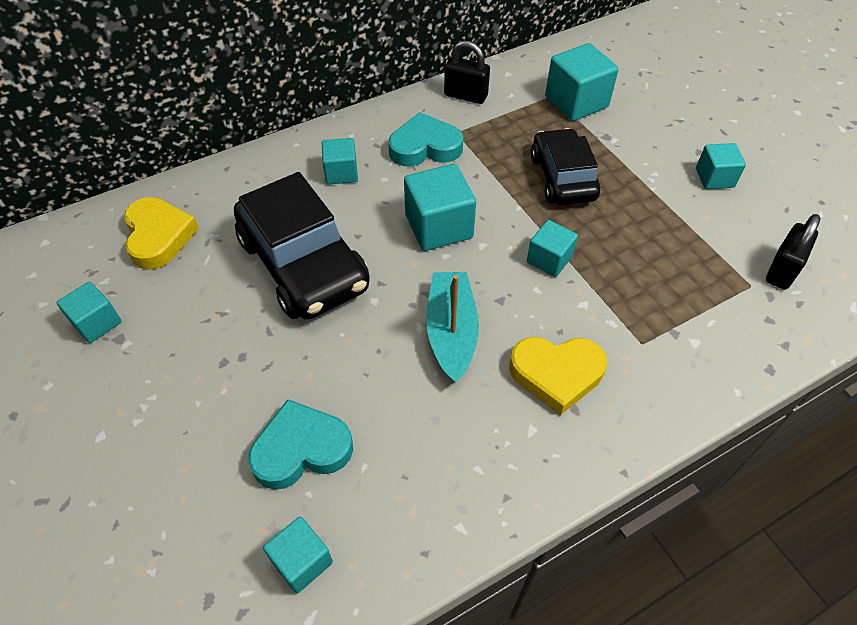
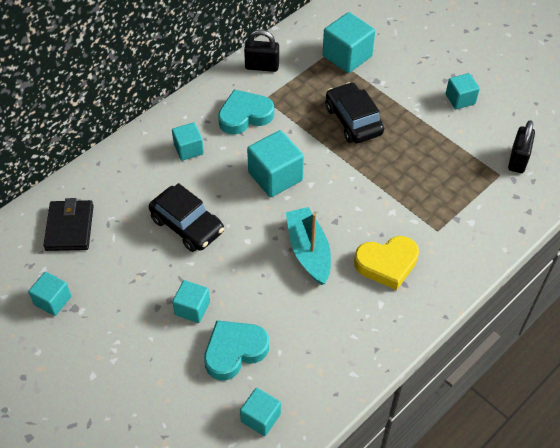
camera: 15 degrees left, 0 degrees up
yellow heart [124,197,199,270] -> black wallet [43,198,94,251]
black car [234,172,370,320] -> black car [149,183,224,252], size x0.65
turquoise cube [527,220,578,277] -> turquoise cube moved to [172,280,210,323]

